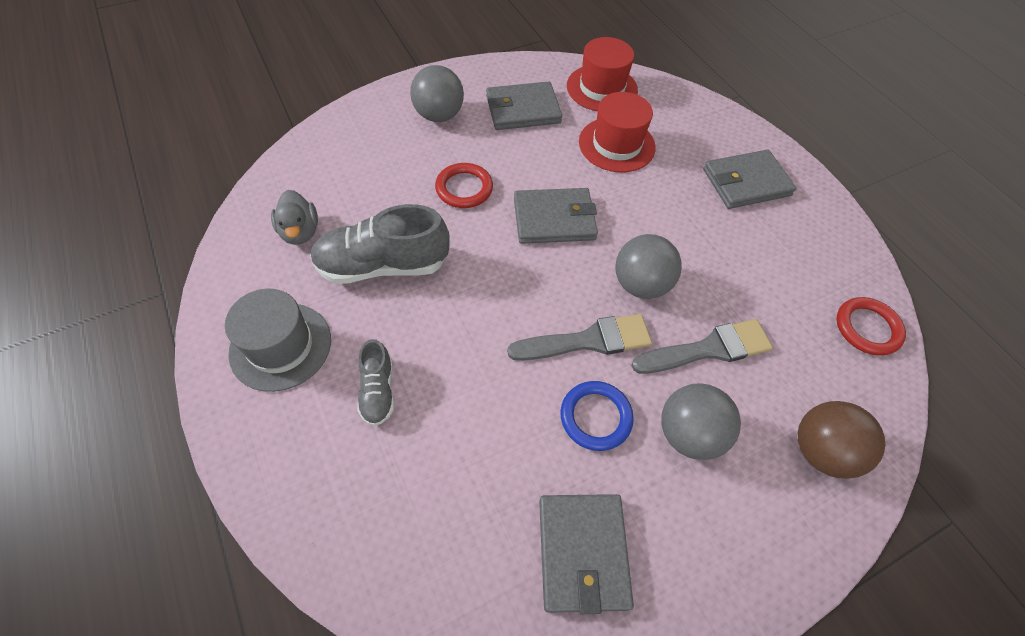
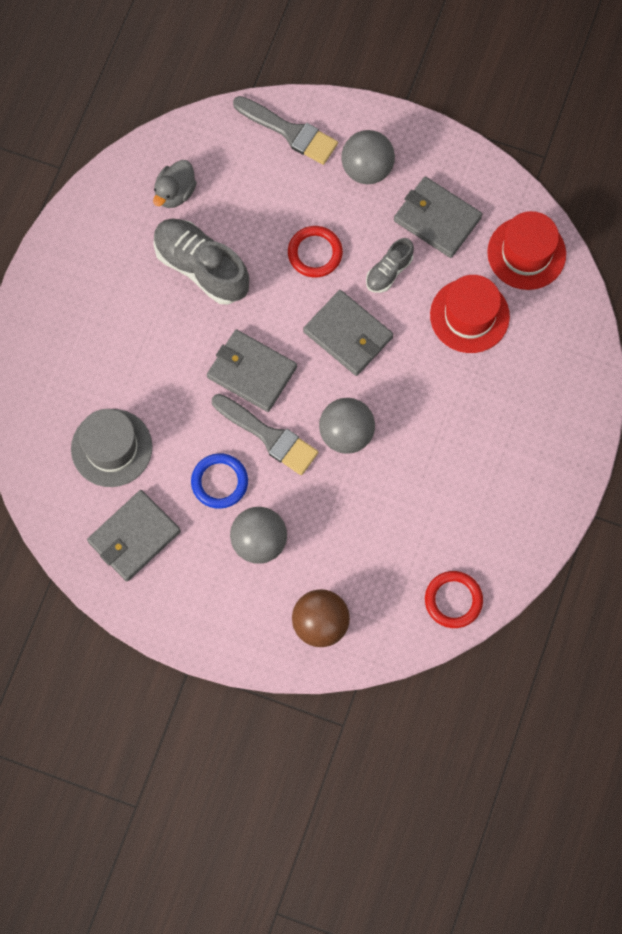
camera: 50 degrees right, 15 degrees up
grey hat [225,289,331,392] -> grey hat moved to [71,409,152,487]
grey shoe [357,339,394,426] -> grey shoe moved to [366,238,414,293]
grey brush [631,319,773,374] -> grey brush moved to [233,96,338,165]
grey wallet [703,150,796,209] -> grey wallet moved to [207,329,297,412]

